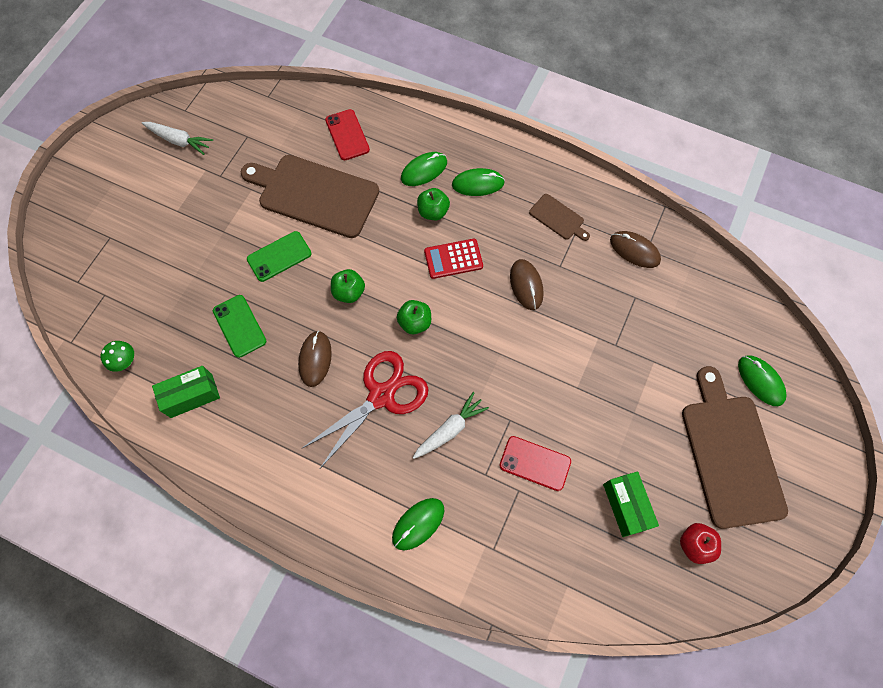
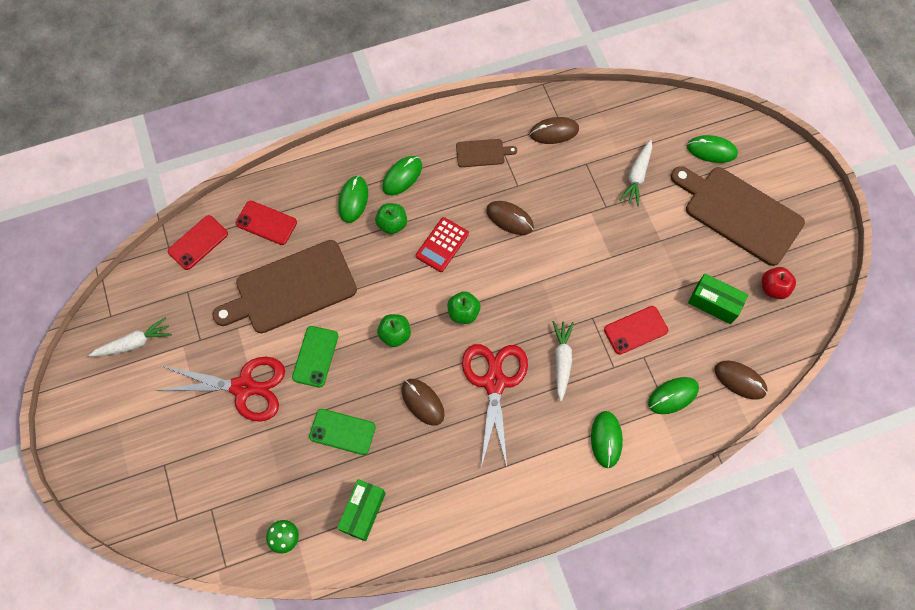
camera: 45 degrees left, 0 degrees up
none -> red scissors [155,357,285,422]
none -> red phone [168,215,228,270]
none -> white carrot [620,140,652,206]
none -> green mouse [648,377,699,414]
none -> brown mouse [714,361,768,400]

